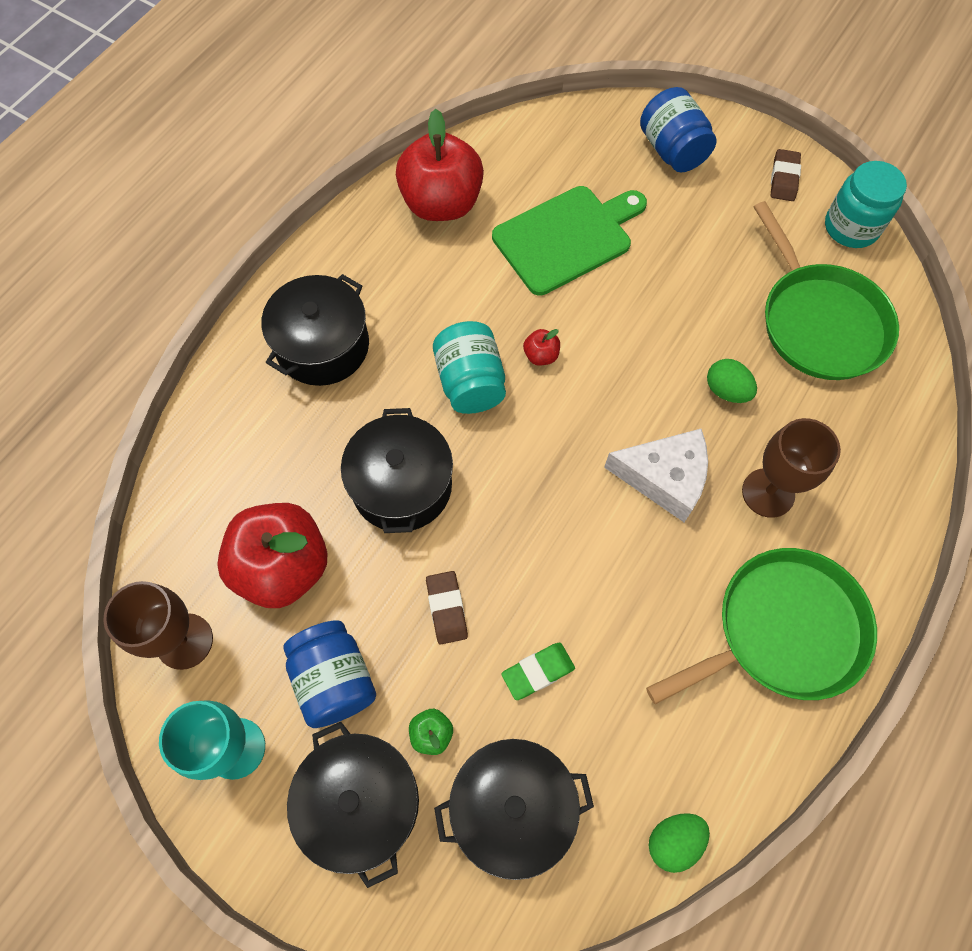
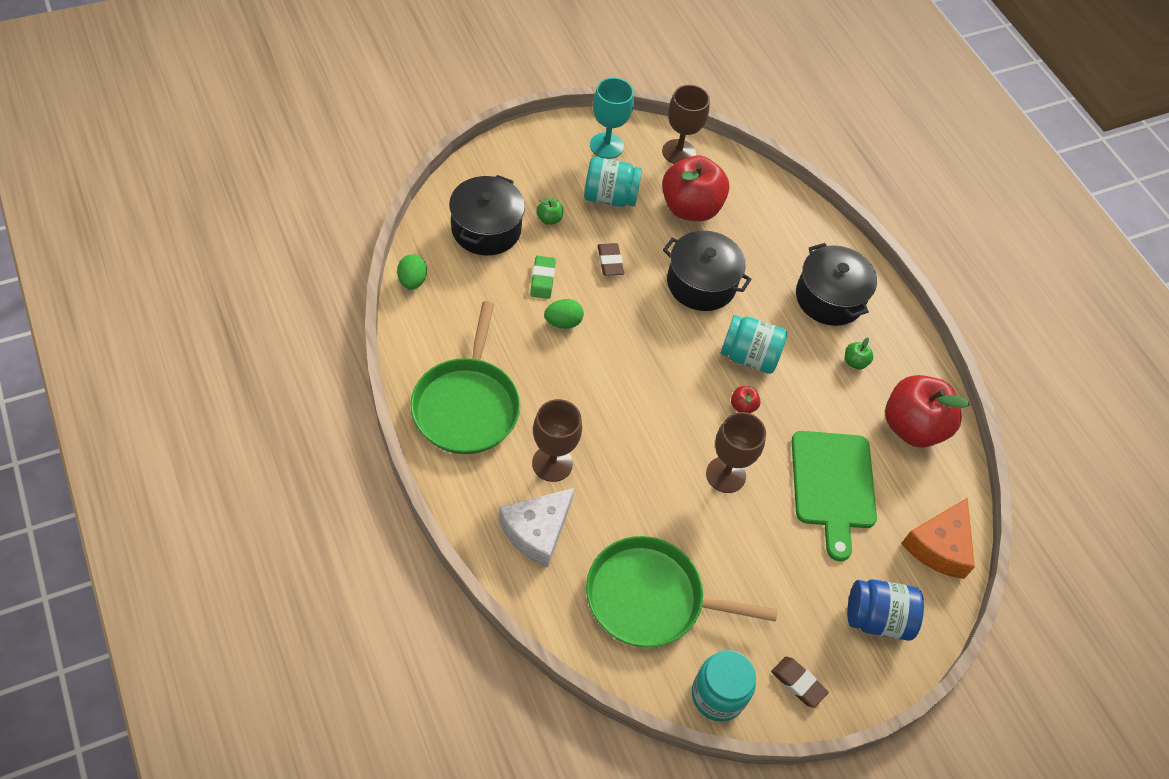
camera: 115 degrees right, 10 degrees down
blue jar [283,620,376,728] -> turquoise jar [584,157,642,207]
black pot [287,722,419,888] -> none
brown eraser [426,571,468,645] -> brown eraser turned 60 degrees clockwise [598,243,624,276]
white cheese [604,429,708,522] -> white cheese moved to [499,488,574,568]
green egg [707,359,757,403] -> green egg moved to [544,299,584,329]
none -> brown goblet [706,412,766,493]
none -> green apple [845,337,874,370]
none -> orange cheese [901,498,975,579]

